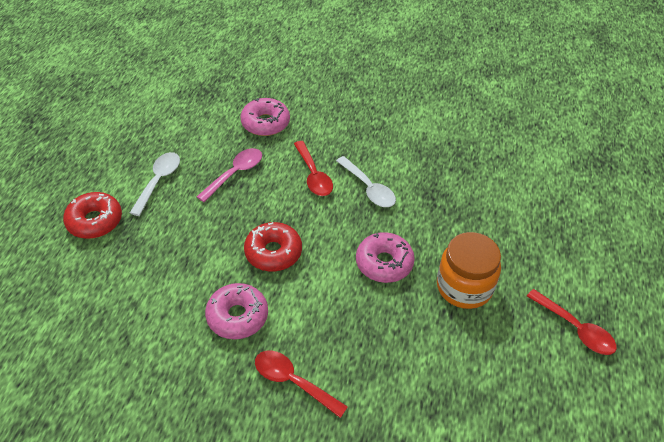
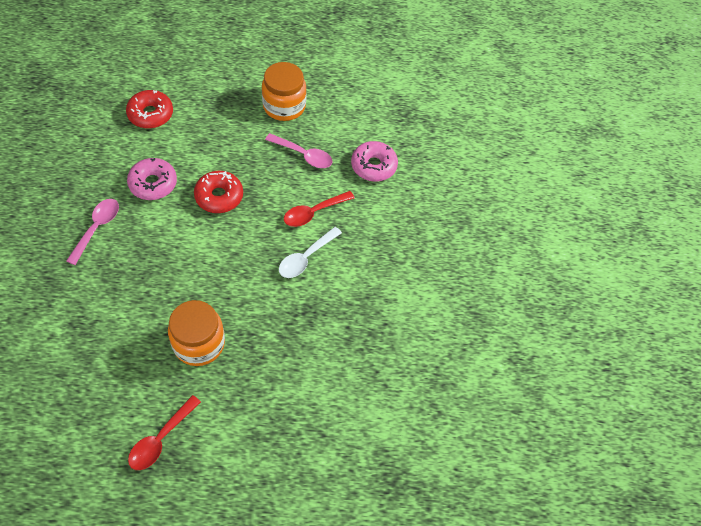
camera: 75 degrees right, 10 degrees up
red donut [63,192,122,239] -> red donut moved to [126,90,173,129]
white spoon [130,152,180,216] -> orange jar [262,62,307,121]
red spoon [255,351,348,418] -> pink spoon [66,199,119,265]
pink donut [356,232,415,283] -> none

